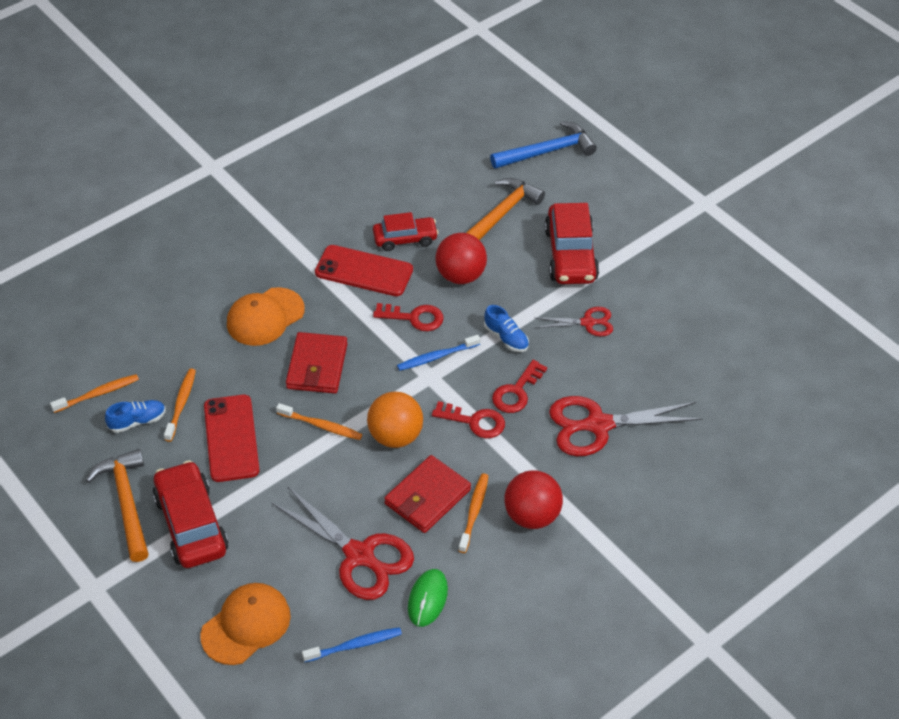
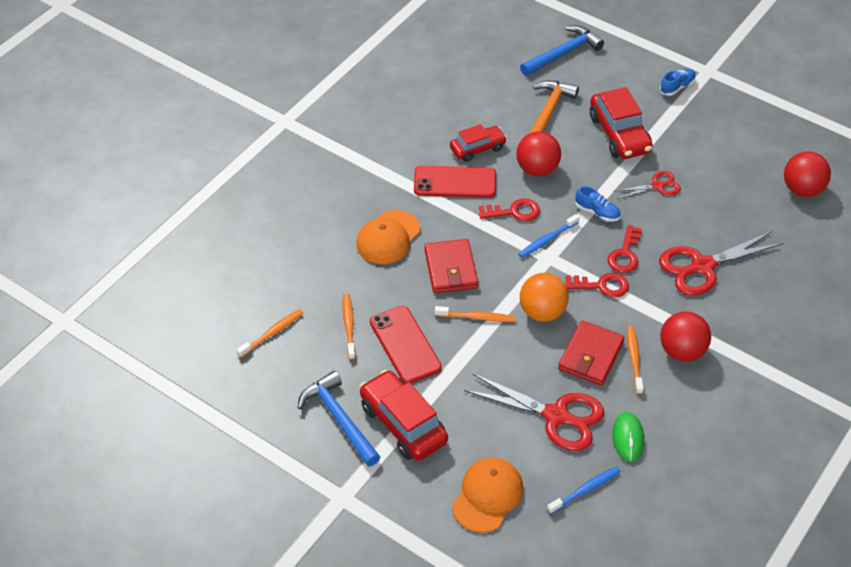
camera: 15 degrees left, 0 degrees up
orange hammer [86,449,149,562] -> blue hammer [298,371,380,466]
blue shoe [105,400,166,433] -> blue shoe moved to [660,69,696,96]
none -> red ball [784,151,831,197]

